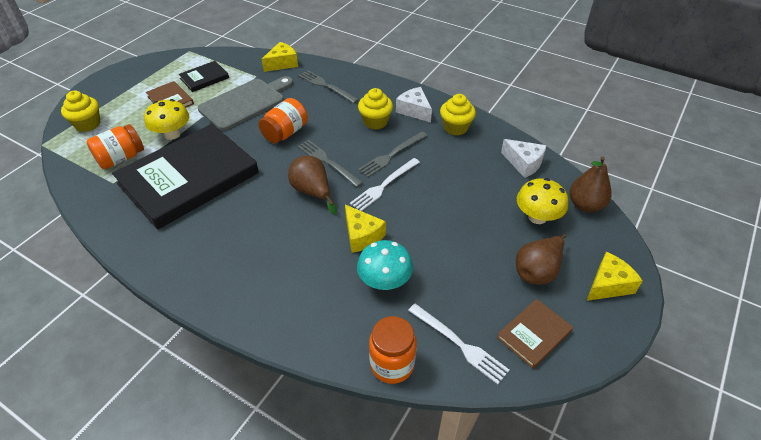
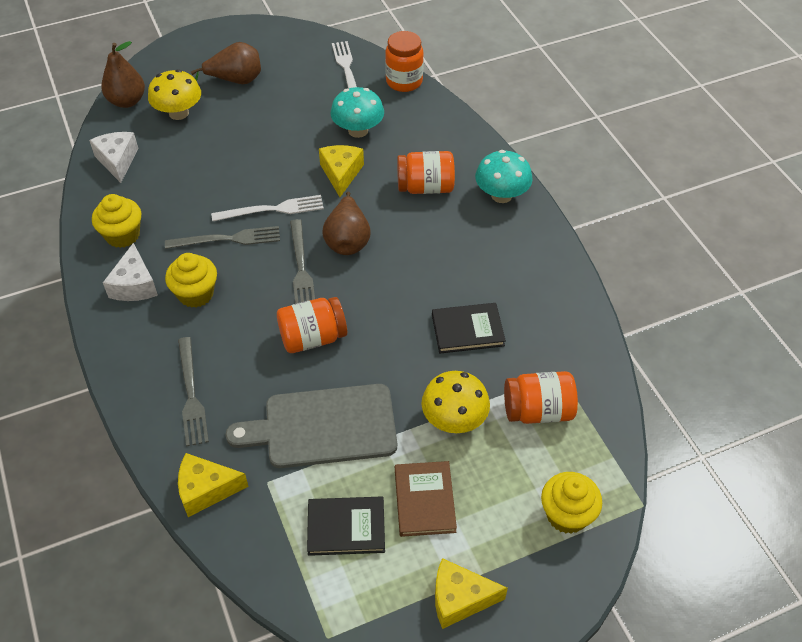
camera: 145 degrees left, 5 degrees up
black book [112,124,259,230] -> black book [432,303,506,353], size x0.43
brown book [497,299,573,369] -> none
yellow cheese [587,252,643,301] -> yellow cheese moved to [435,558,508,629]
none -> orange jar [397,151,455,194]
none -> turquoise mushroom [475,150,533,203]

